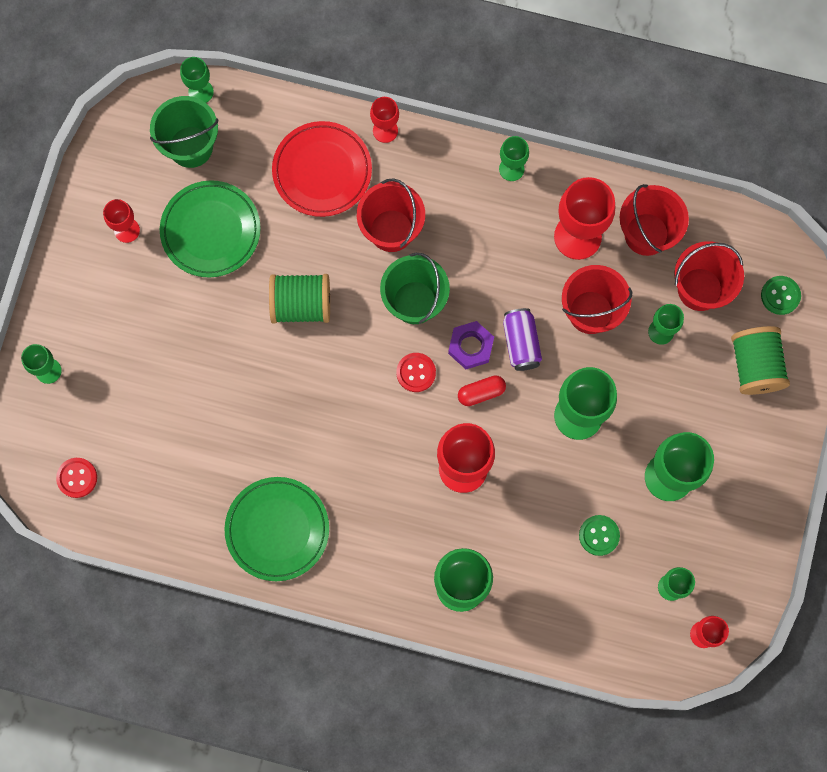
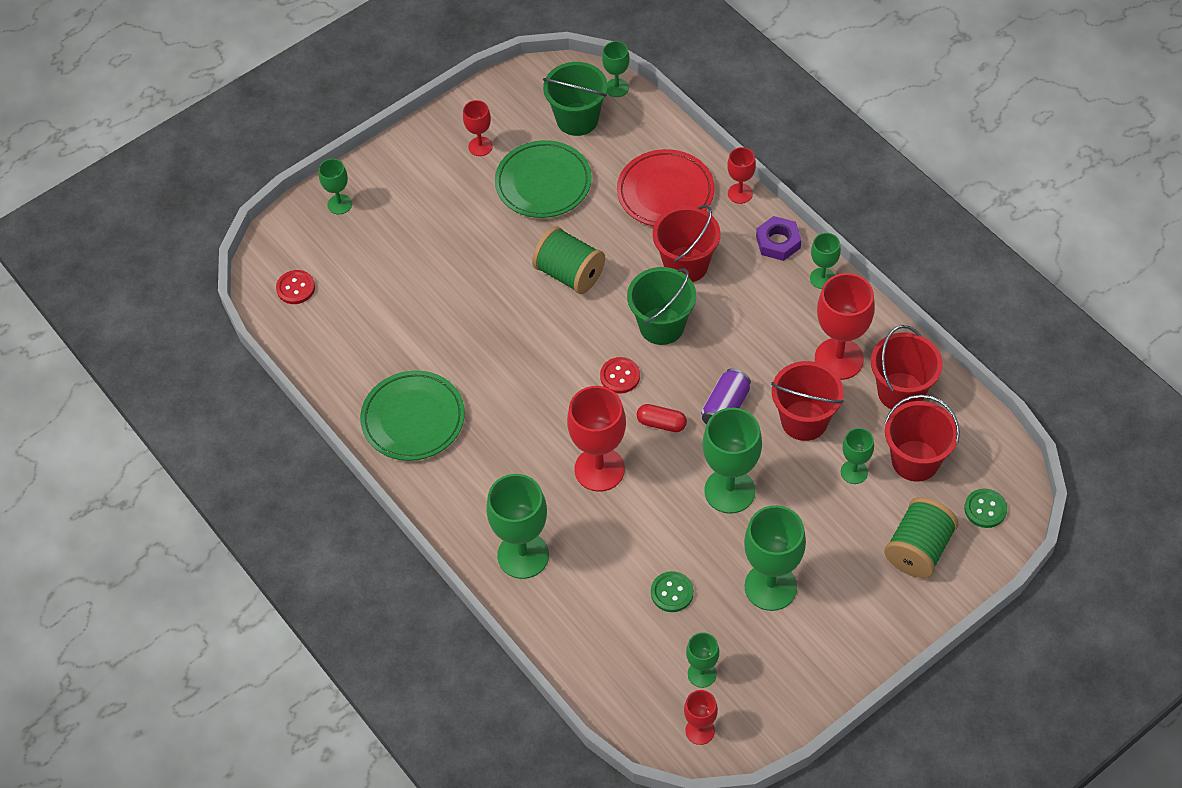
camera: 40 degrees right, 20 degrees down
purple nut [448,321,494,369] -> purple nut moved to [756,216,801,261]

